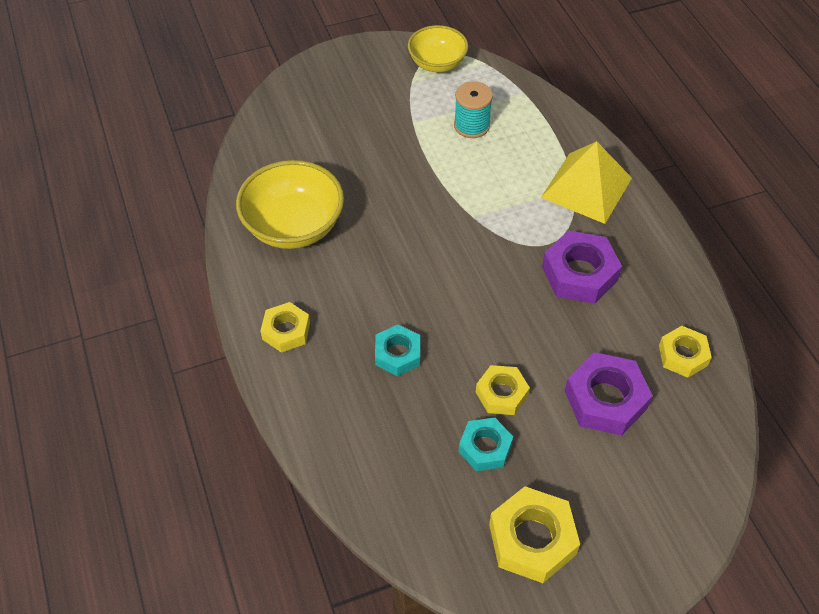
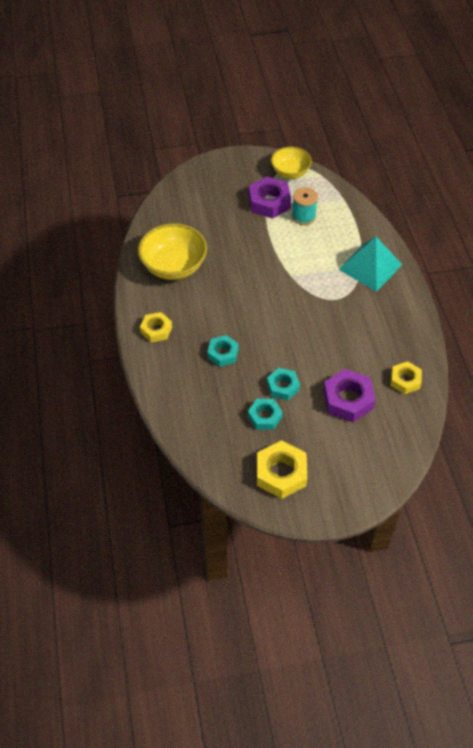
camera: 10 degrees right, 0 degrees up
yellow nut [476,365,530,415] -> turquoise nut [267,368,300,400]
yellow pyramid [541,141,632,224] -> turquoise pyramid [338,237,402,292]
purple nut [542,231,622,304] -> purple nut moved to [249,177,291,219]

